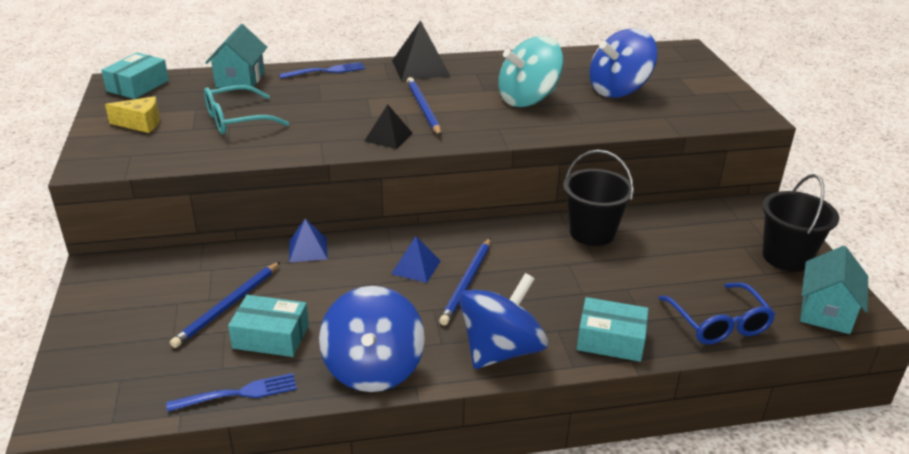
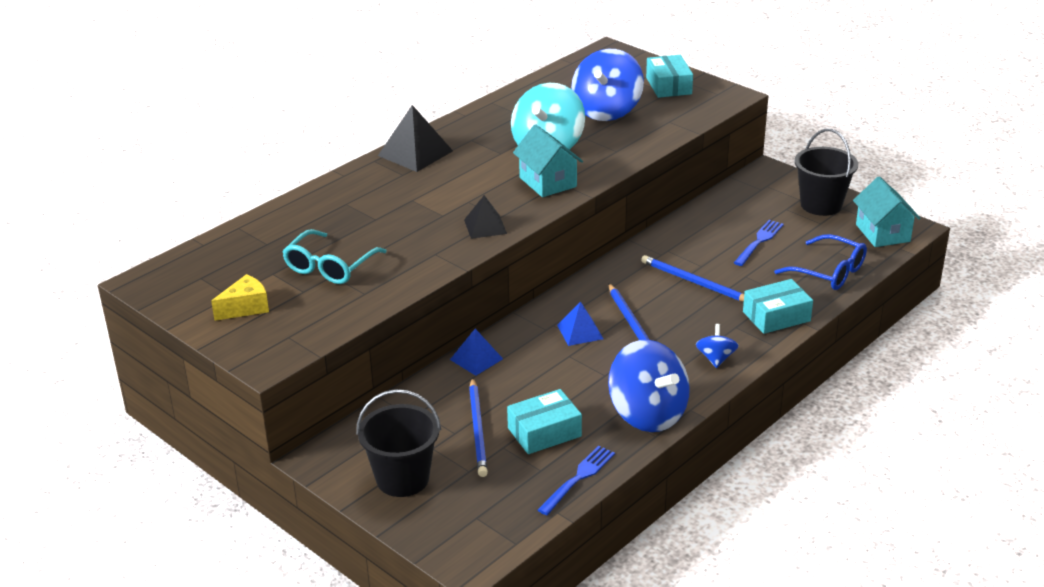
camera: 35 degrees left, 0 degrees up
turquoise box [101,53,169,99] -> turquoise box moved to [646,55,693,98]
turquoise house [205,24,267,90] -> turquoise house moved to [513,124,583,197]
blue fork [279,62,365,79] -> blue fork moved to [734,220,784,266]
blue pencil [407,77,441,136] -> blue pencil moved to [641,255,744,302]
blue spinning top [459,273,548,369] -> blue spinning top [696,324,739,368], size x0.48
black bucket [563,150,634,246] -> black bucket moved to [356,389,441,497]

